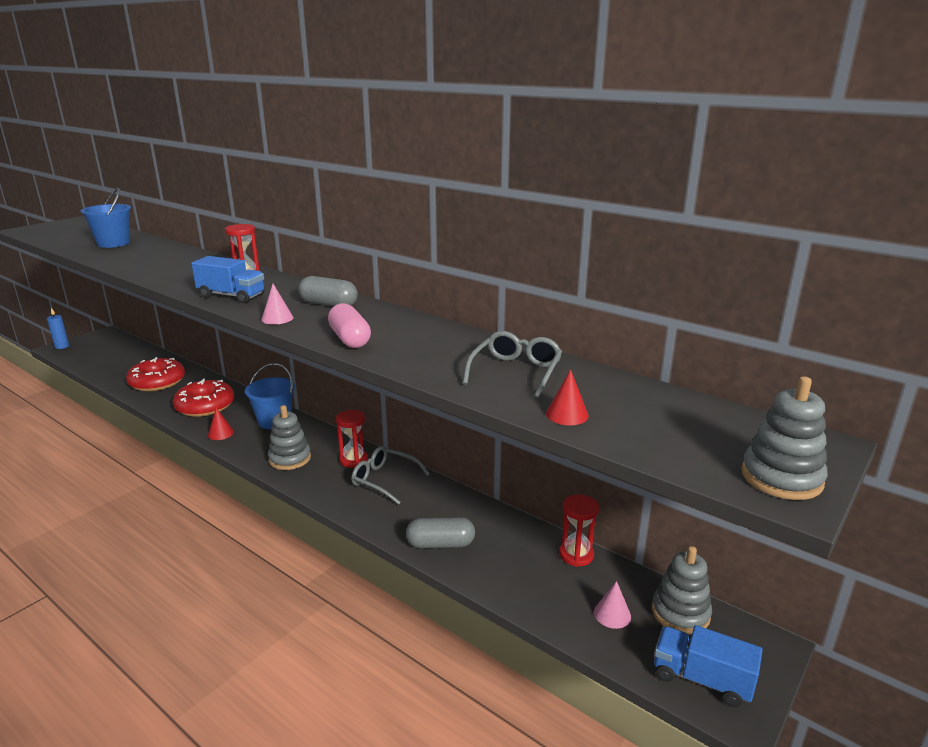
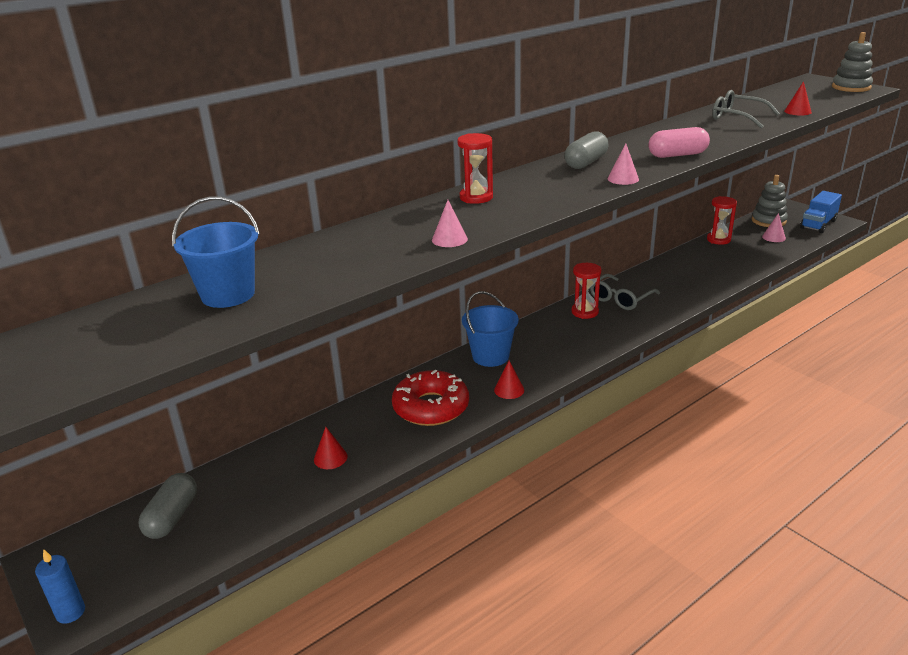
camera: 75 degrees left, 5 degrees up
red donut [126,357,185,391] -> red cone [314,427,347,469]
blue truck [191,256,265,303] -> none
grey stacking toy [268,405,311,470] -> none
grey capsule [406,517,475,548] -> grey capsule moved to [138,473,197,539]
none -> pink cone [432,200,468,247]

